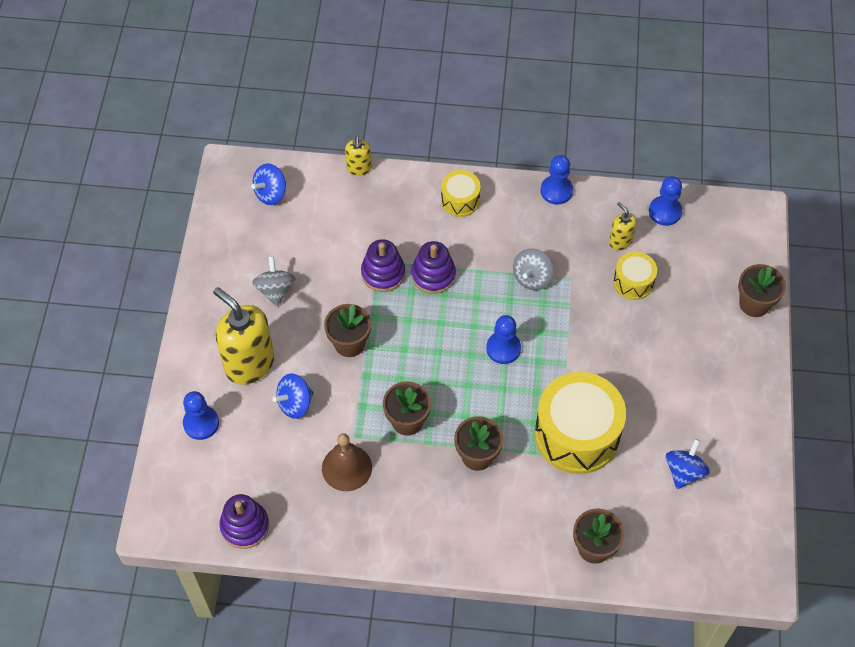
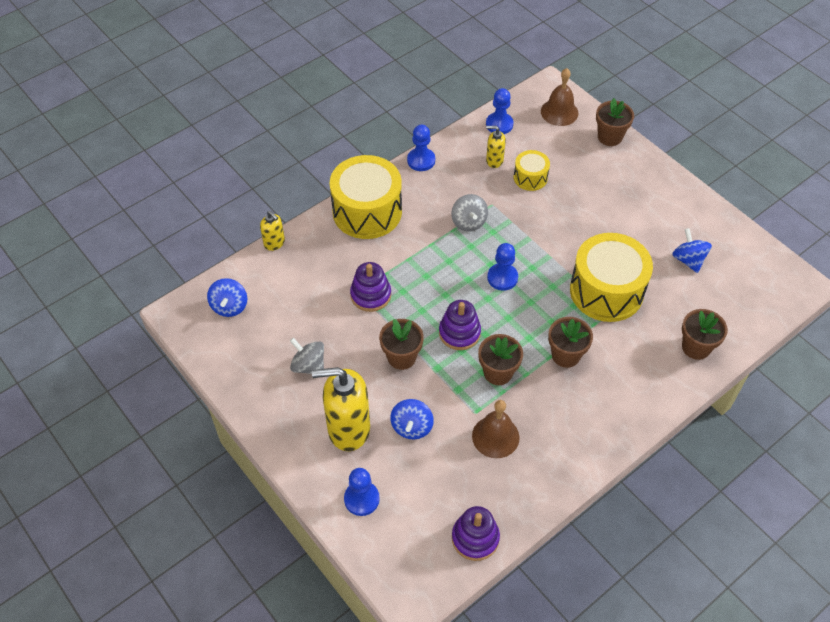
camera: 45 degrees left, 5 degrees down
purple stacking toy [411,241,456,294] -> purple stacking toy moved to [439,300,481,350]
yellow drum [441,170,480,217] -> yellow drum [329,155,402,239], size x1.99
none -> brown bell [541,68,578,126]

